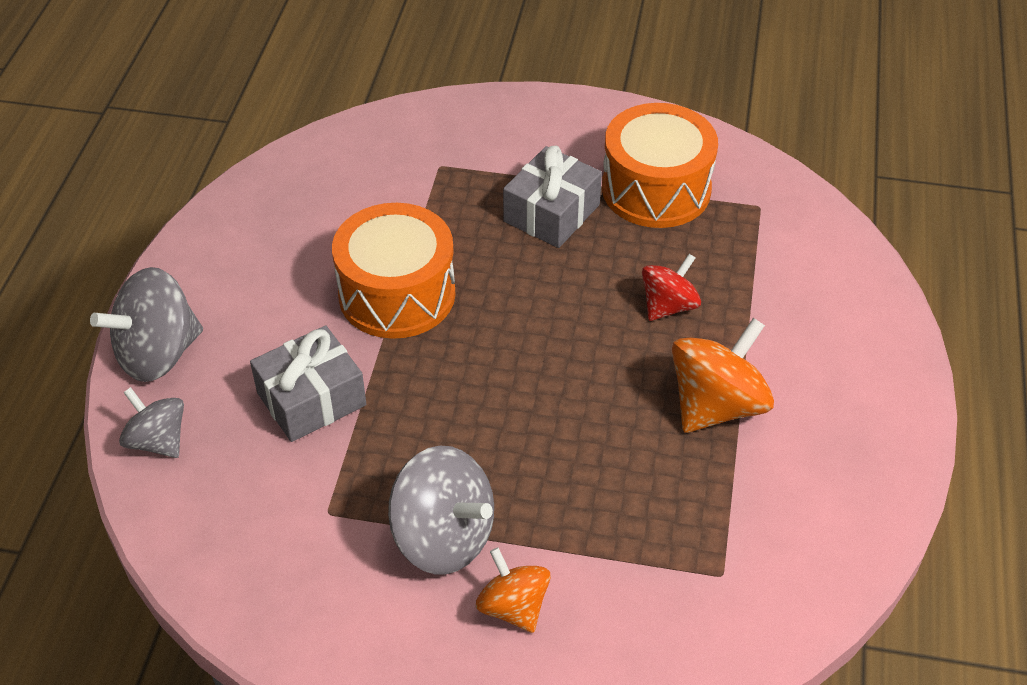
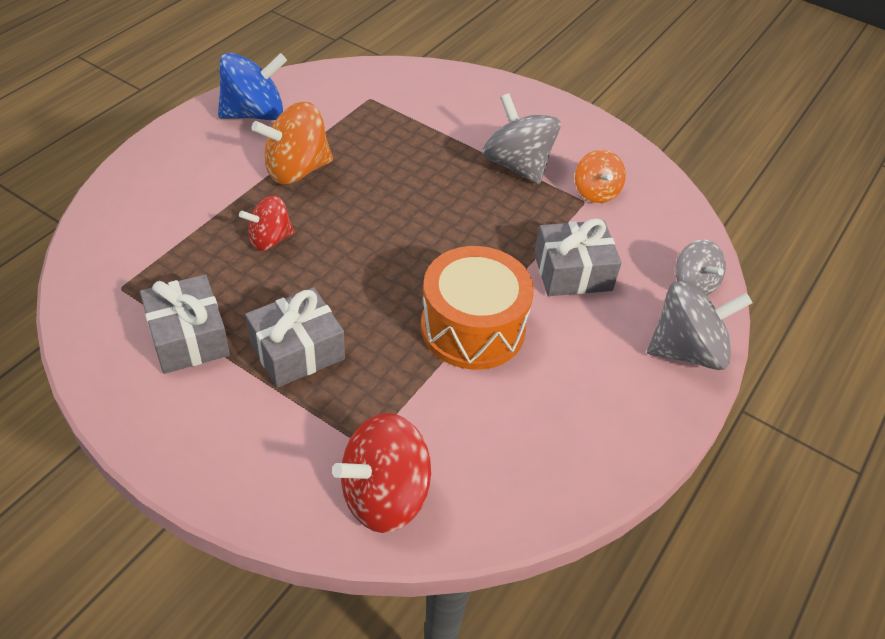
camera: 160 degrees left, 0 degrees up
orange spinning top [476,547,551,633] -> orange spinning top moved to [575,149,626,203]
orange drum [602,103,718,228] -> grey gift [140,274,230,374]
none -> blue spinning top [218,53,287,120]
none -> red spinning top [332,413,431,533]

